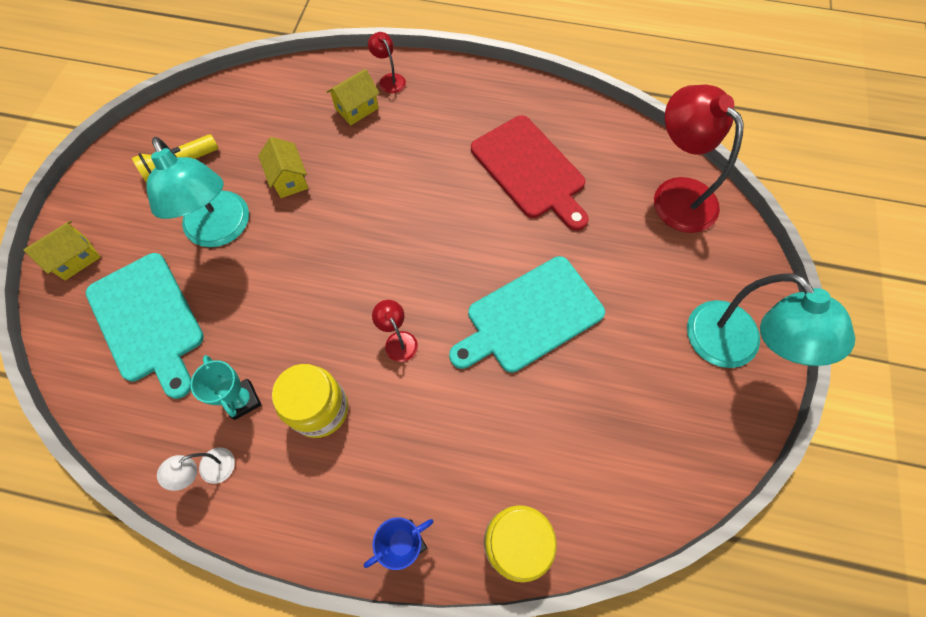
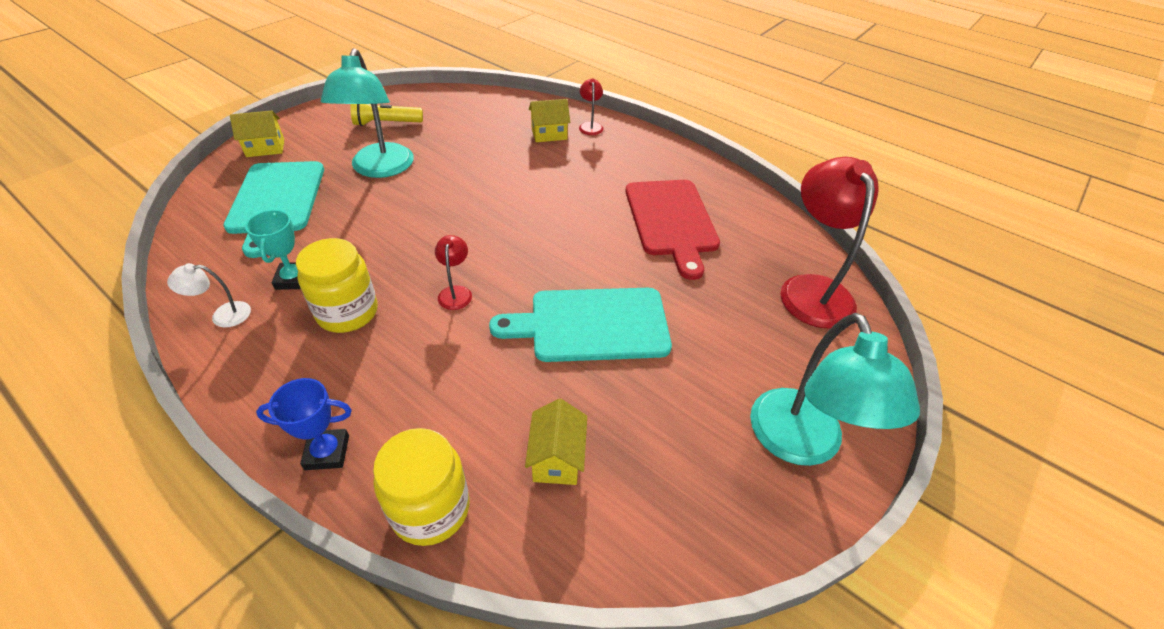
camera: 25 degrees right, 20 degrees down
yellow house [258,137,308,198] -> yellow house moved to [525,399,587,485]

